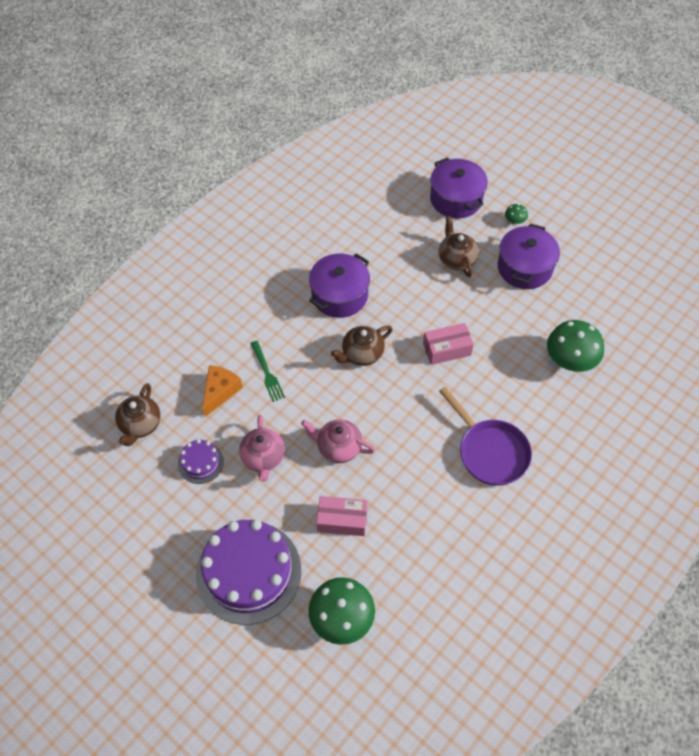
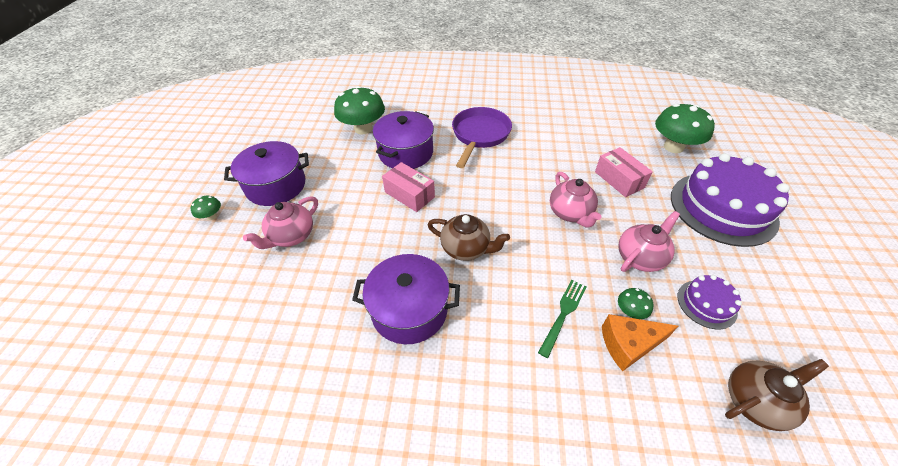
camera: 125 degrees left, 10 degrees down
purple pot [430,157,488,218] -> purple pot moved to [373,111,434,169]
brown teapot [439,216,479,277] -> pink teapot [243,196,318,249]
none -> green mushroom [618,288,653,319]

